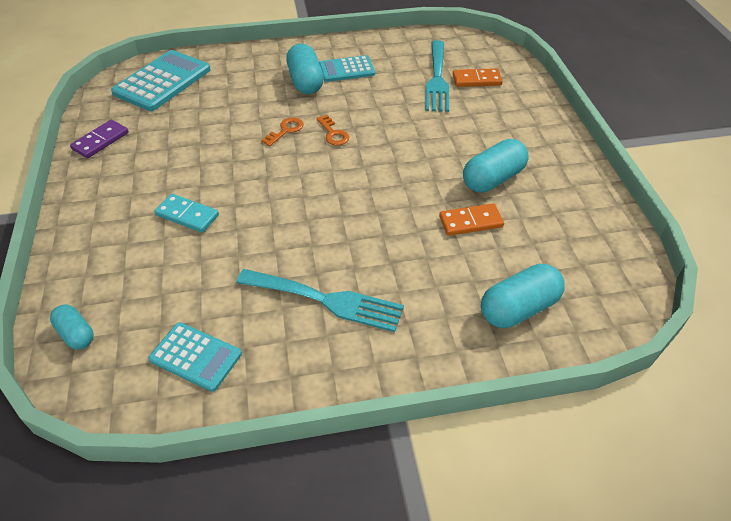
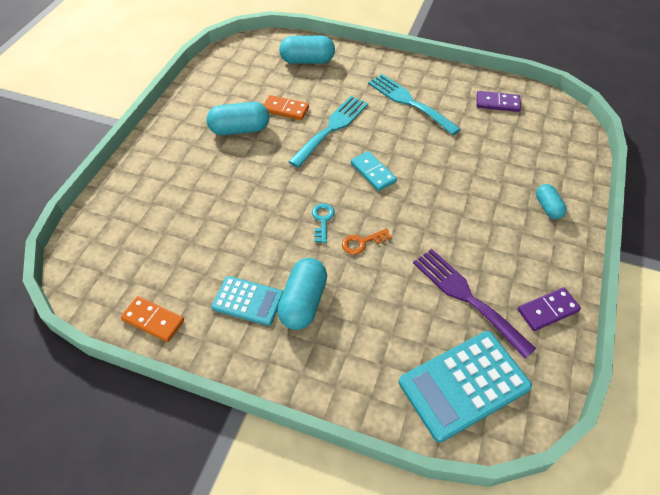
camera: 150 degrees left, 5 degrees up
turquoise capsule [50,305,94,349] -> turquoise capsule moved to [536,184,567,219]
turquoise calculator [148,322,242,392] -> purple domino [477,91,521,112]
turquoise domino [154,194,219,233] -> turquoise domino moved to [351,151,397,191]
orange key [316,115,349,146] -> turquoise key [312,203,335,243]
turquoise fork [425,40,449,112] -> turquoise fork moved to [288,96,368,168]
orange domino [453,68,503,87] -> orange domino moved to [121,296,184,342]
none -> purple fork [413,249,536,358]

